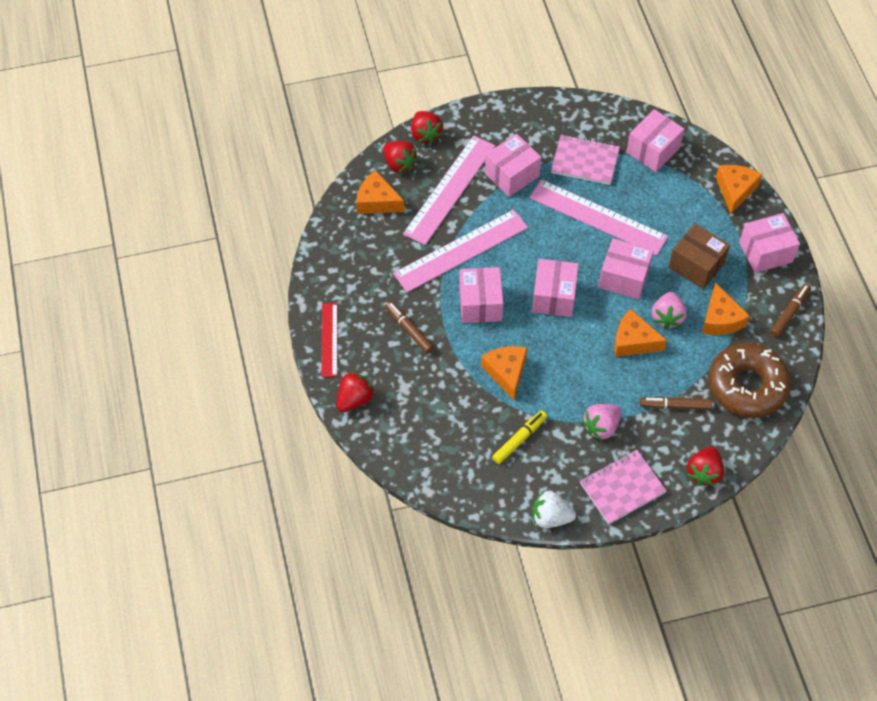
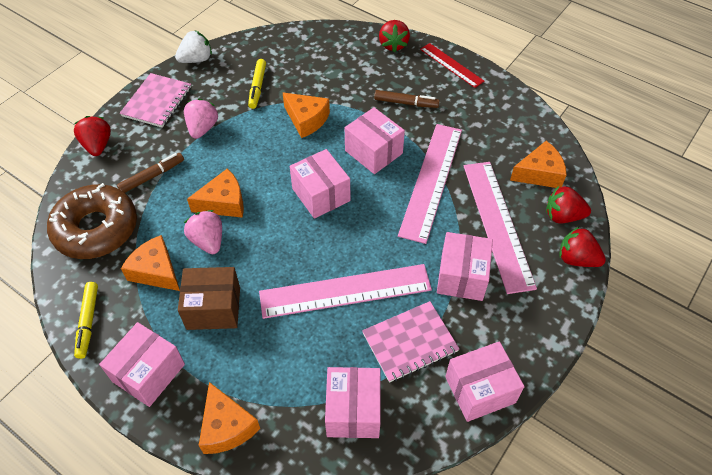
camera: 140 degrees right, 5 degrees down
pink box [598,239,654,299] -> pink box moved to [445,341,525,422]
brown marker [770,284,811,337] -> yellow marker [74,282,98,359]

